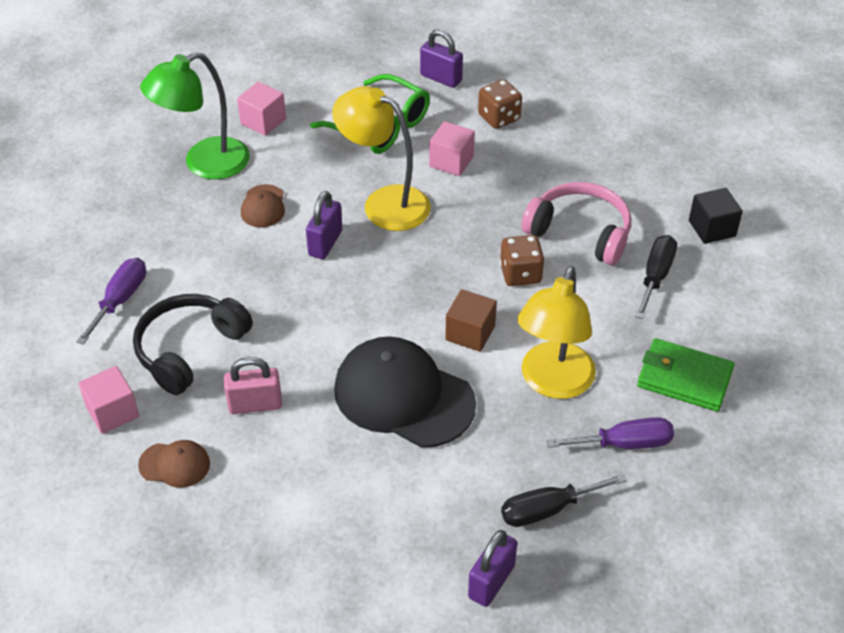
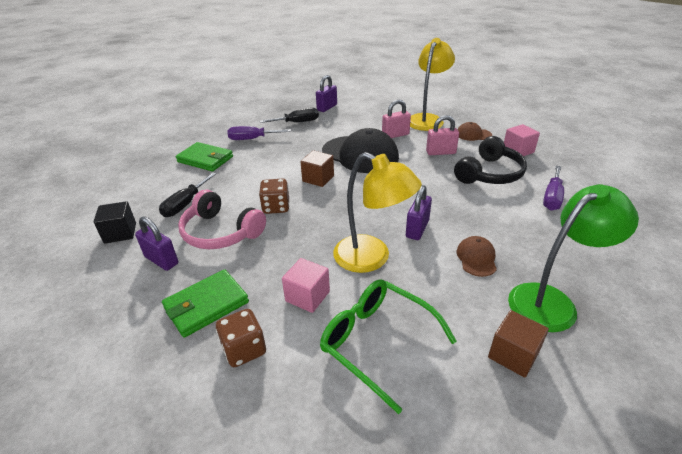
camera: 175 degrees left, 10 degrees down
pink cube [237,82,286,136] -> brown cube [488,310,549,378]
purple padlock [420,29,463,88] -> purple padlock moved to [135,216,178,271]
yellow lamp [517,266,596,399] -> yellow lamp moved to [410,38,455,131]
none -> green wallet [162,269,249,338]
none -> pink padlock [382,100,411,138]

